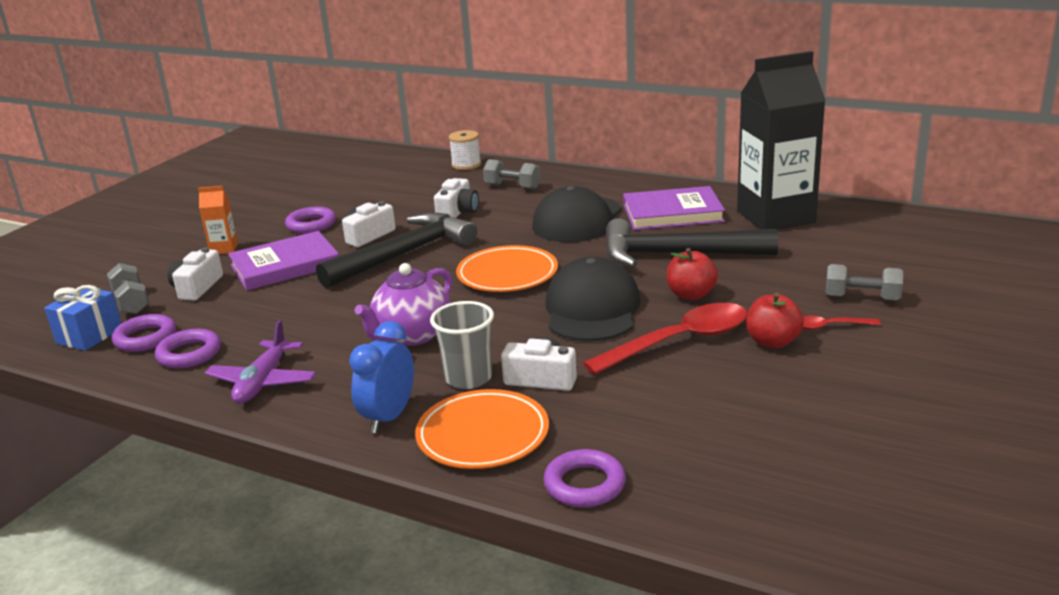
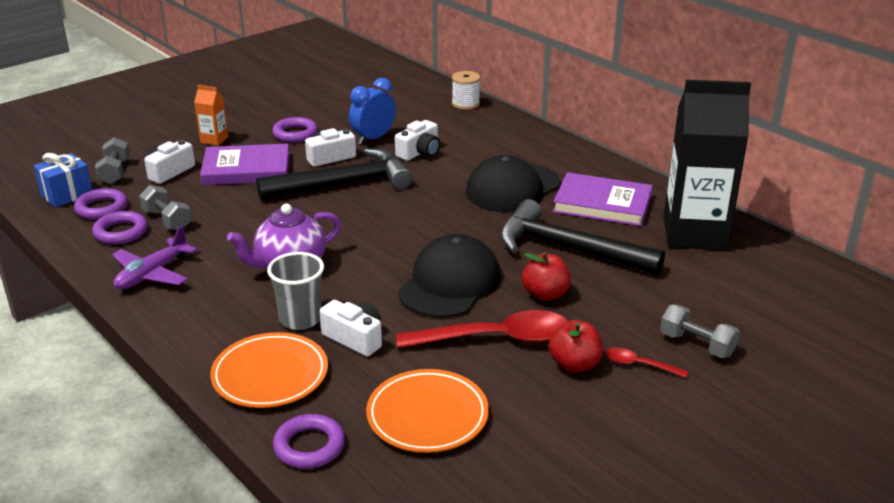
camera: 20 degrees right, 5 degrees up
blue clock [349,321,414,433] -> blue clock moved to [349,78,396,145]
orange plate [456,245,558,292] -> orange plate moved to [366,369,489,453]
grey dumbbell [483,159,541,189] -> grey dumbbell moved to [139,185,192,230]

